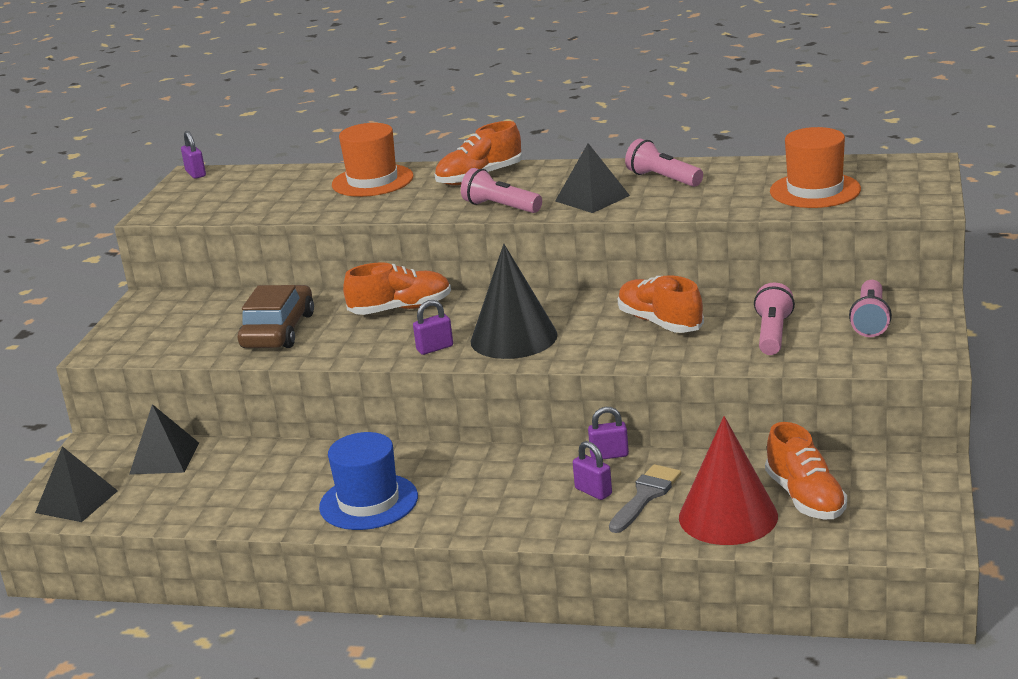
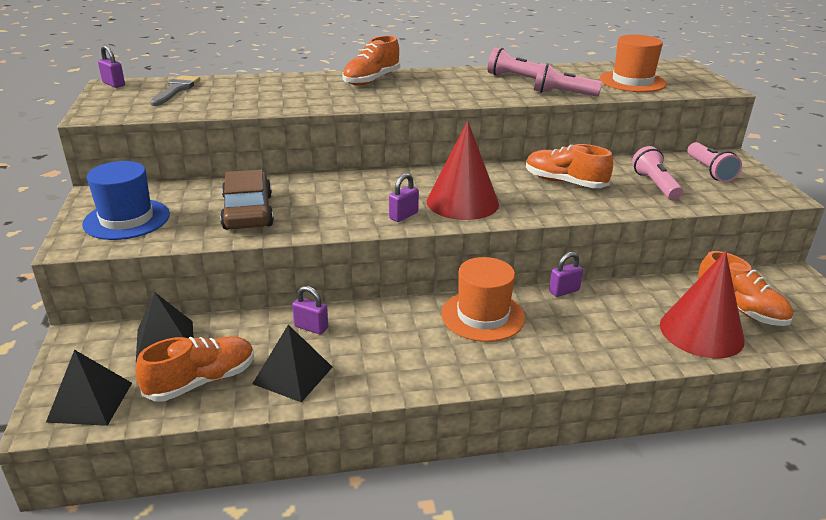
camera: 25 degrees left, 5 degrees up
blue hat [319,432,418,530] -> blue hat moved to [82,161,170,240]
orange hat [332,123,413,197] -> orange hat moved to [441,257,525,342]
orange shoe [343,262,451,315] -> orange shoe moved to [136,336,254,401]
pink flashlight [461,168,542,213] -> pink flashlight moved to [534,63,602,97]
black cone [470,244,558,359] -> red cone [427,121,499,220]
black pyramid [555,143,630,213] -> black pyramid moved to [252,325,332,402]
purple padlock [573,441,612,500] -> purple padlock moved to [292,286,328,334]
grey brush [609,464,681,533] -> grey brush moved to [150,75,200,106]

